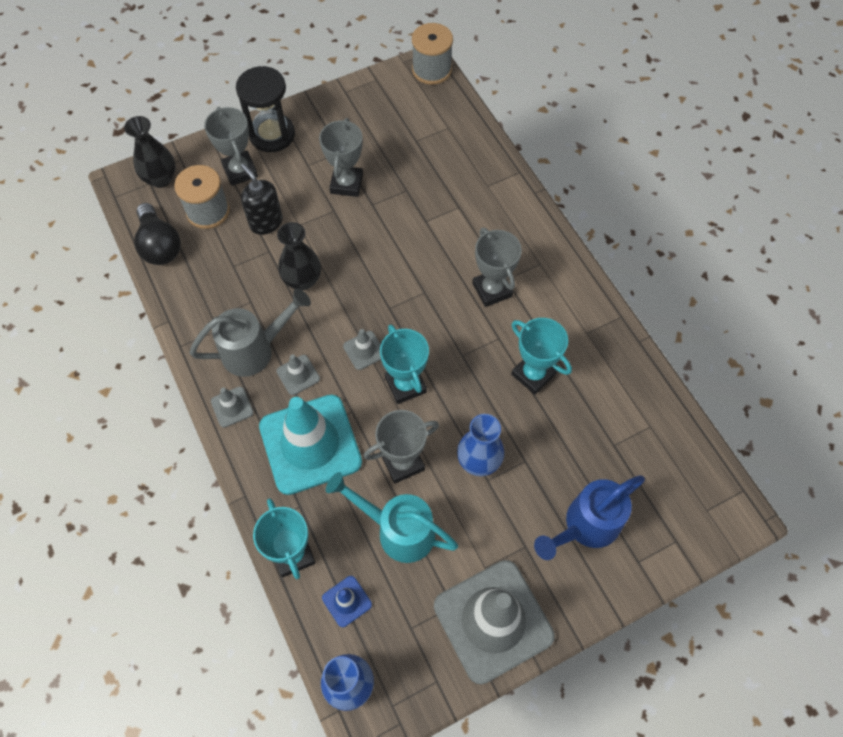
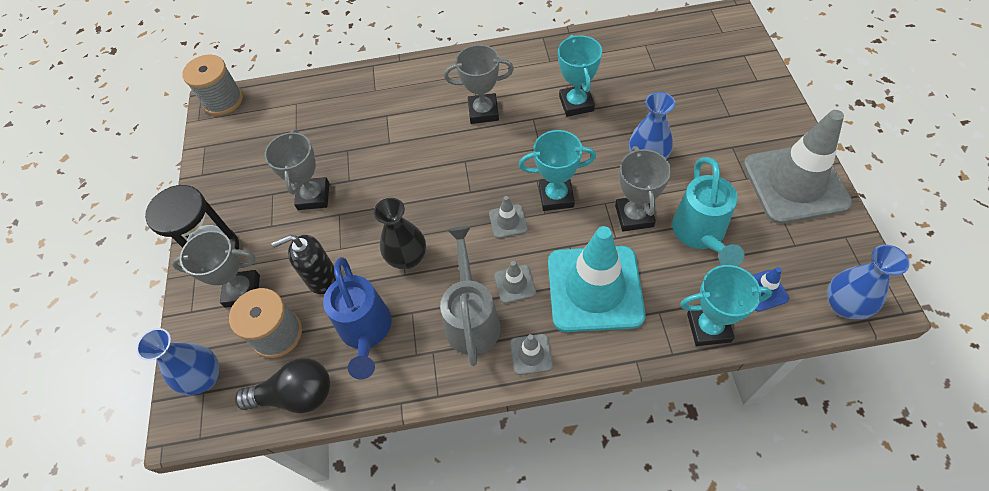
camera: 65 degrees left, 5 degrees down
black vase [124,116,176,188] -> blue vase [136,328,219,395]
grey trophy [319,118,363,197] -> grey trophy turned 60 degrees clockwise [264,130,329,210]
turquoise watering can [326,472,458,563] -> turquoise watering can turned 45 degrees counterclockwise [672,157,745,266]
turquoise trophy [511,318,572,395] -> turquoise trophy turned 75 degrees counterclockwise [558,35,602,117]
blue watering can [534,475,645,560] -> blue watering can moved to [323,257,392,380]

